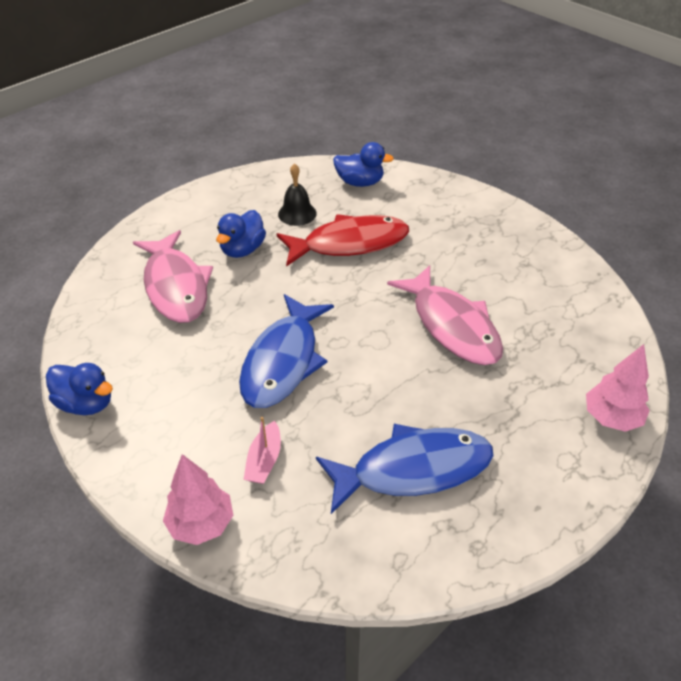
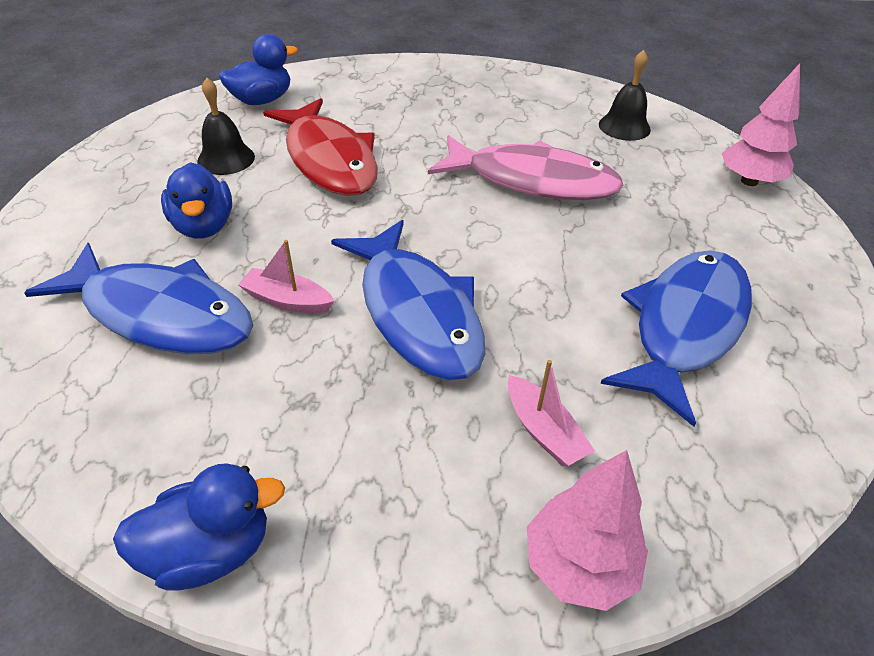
camera: 45 degrees left, 0 degrees up
pink fish [133,230,213,323] -> blue fish [24,243,253,354]
red fish [277,214,409,267] -> red fish turned 120 degrees clockwise [263,98,378,196]
none -> pink boat [238,240,334,313]
none -> black bell [599,50,651,141]

